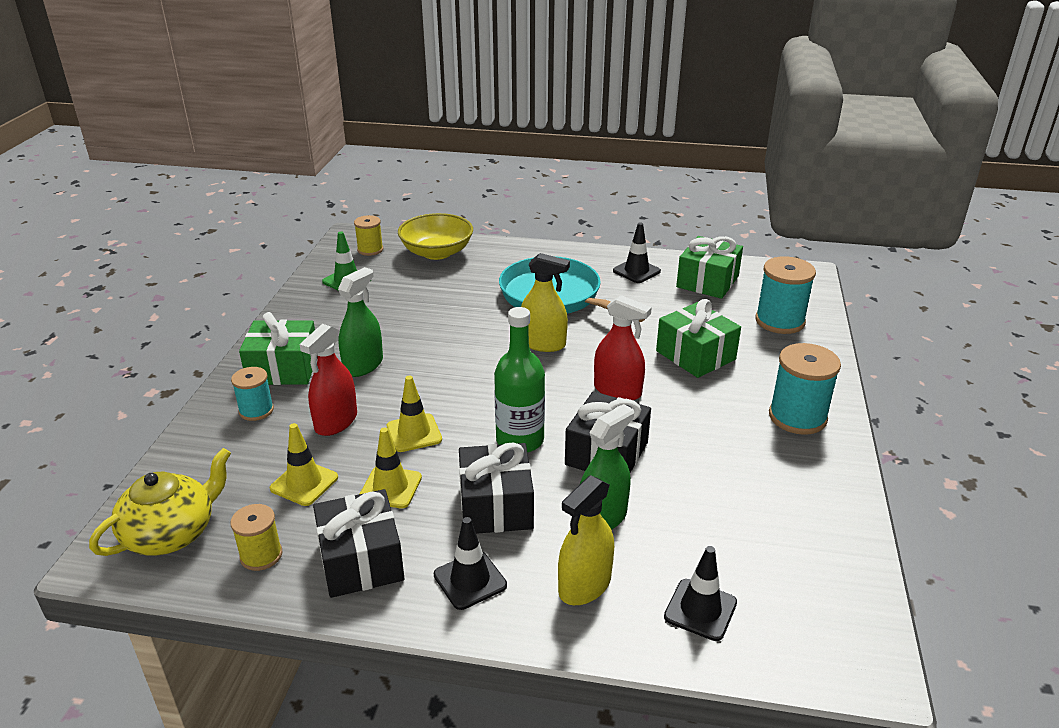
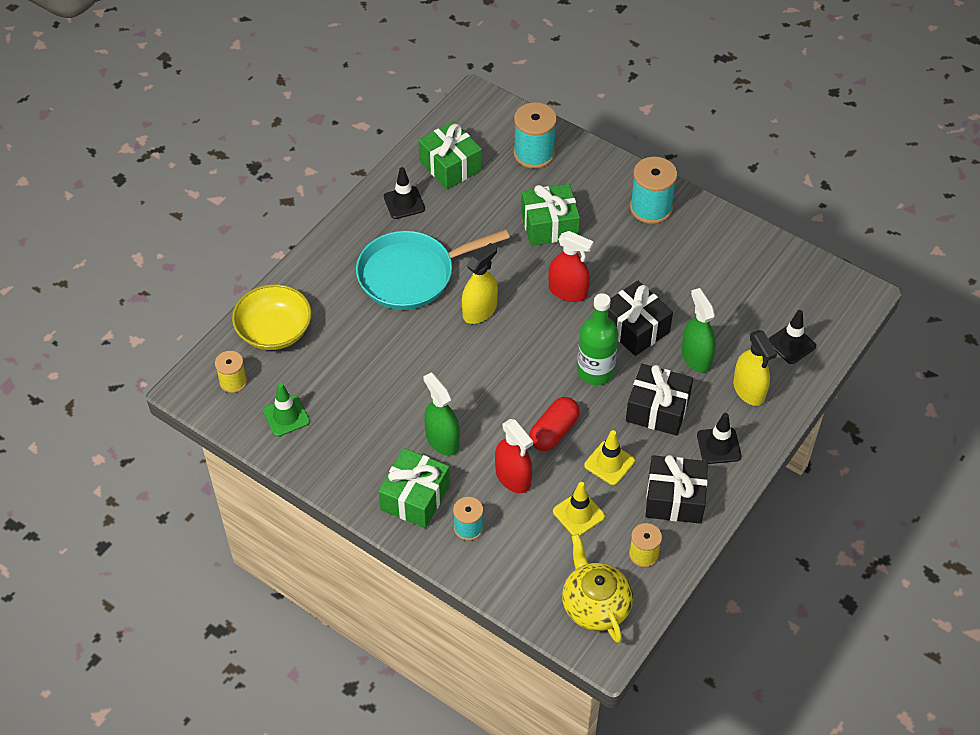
camera: 65 degrees left, 20 degrees up
yellow traffic cone [387,376,442,452] -> red capsule [529,397,580,451]
red spray bottle [594,295,652,400] -> red spray bottle turned 60 degrees clockwise [549,231,594,302]

